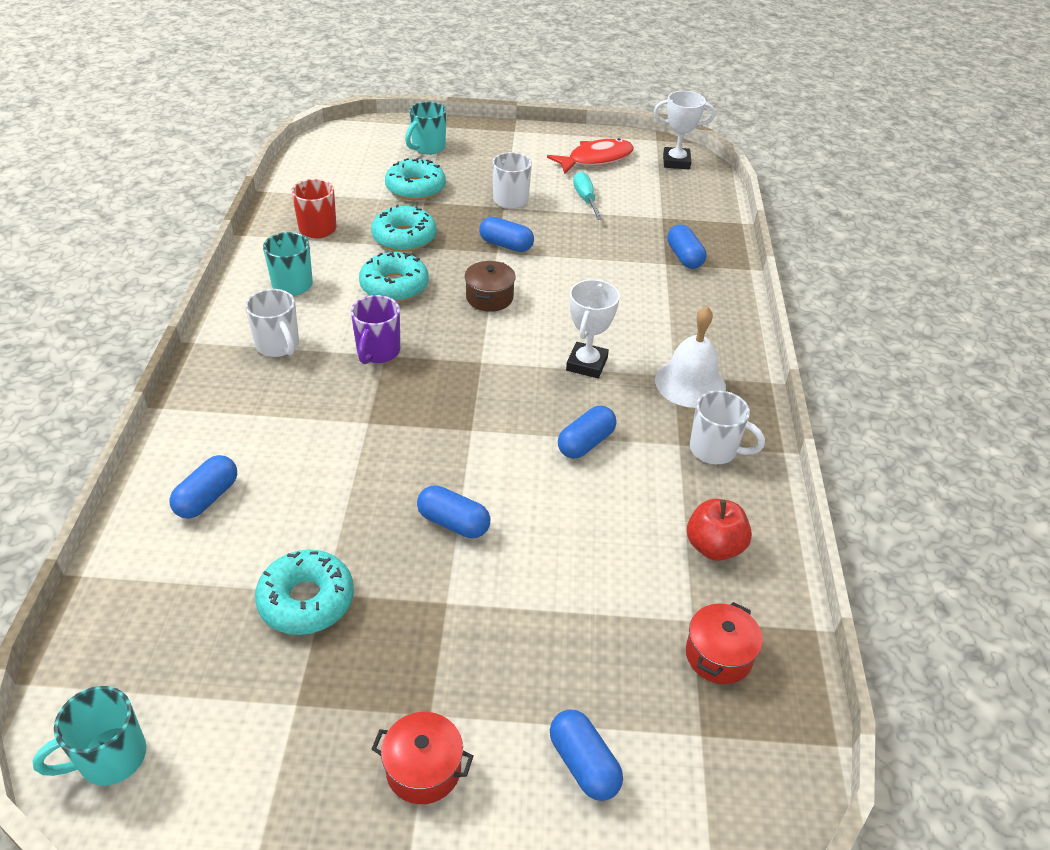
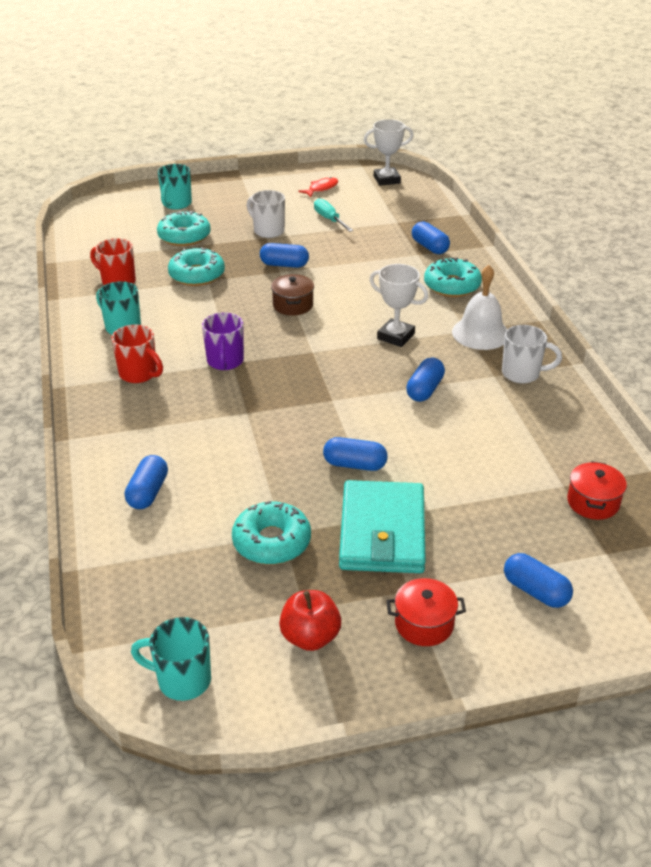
camera: 15 degrees left, 5 degrees down
turquoise mug [32,686,146,786] -> turquoise mug turned 60 degrees clockwise [131,617,211,701]
white mug [245,289,299,357] -> red mug [111,324,163,383]
turquoise donut [359,251,429,302] -> turquoise donut moved to [424,258,482,297]
red fish [547,138,634,174] -> red fish [298,177,338,197], size x0.59
white trophy [566,279,620,378] -> white trophy turned 60 degrees counterclockwise [369,264,428,347]
red apple [687,499,752,561] -> red apple moved to [279,590,341,651]
none -> turquoise wallet [339,480,426,573]

